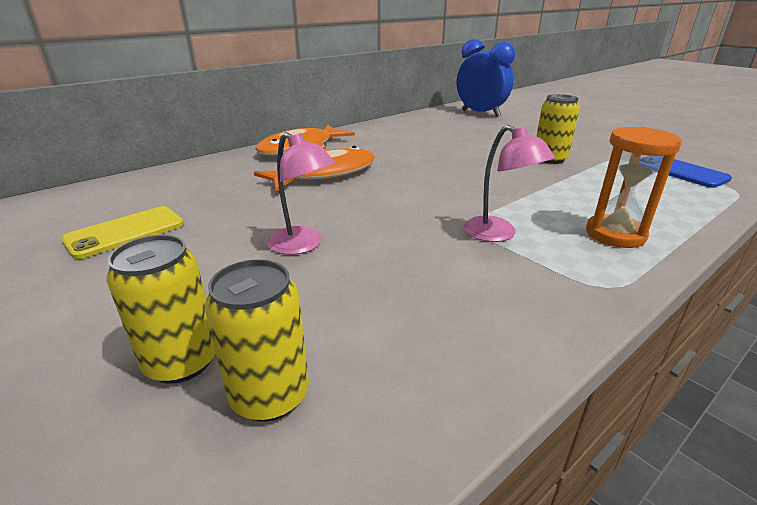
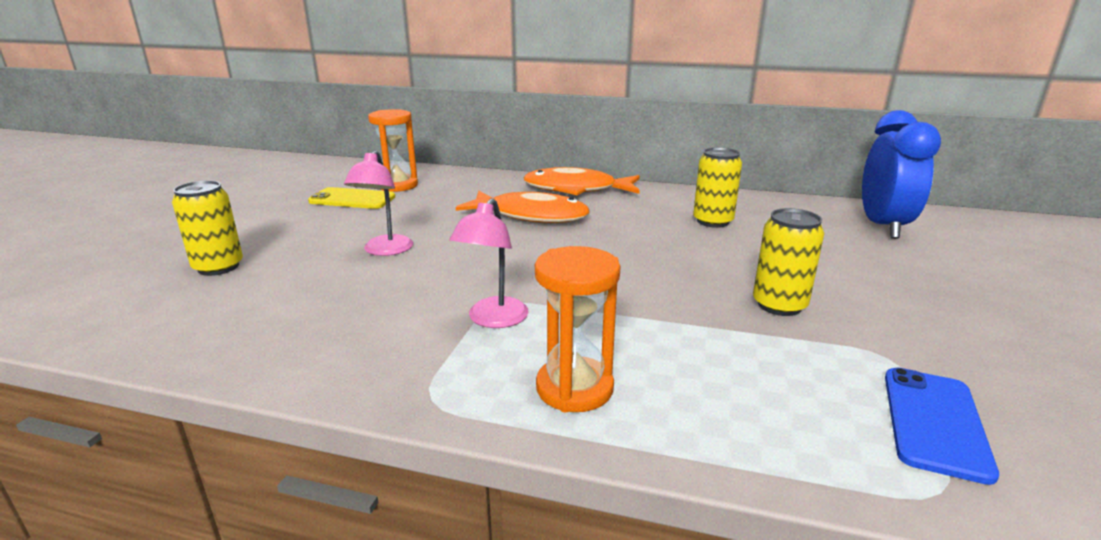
camera: 55 degrees right, 5 degrees down
yellow can [204,260,309,422] -> yellow can moved to [693,147,742,228]
none -> orange hourglass [368,109,418,192]

